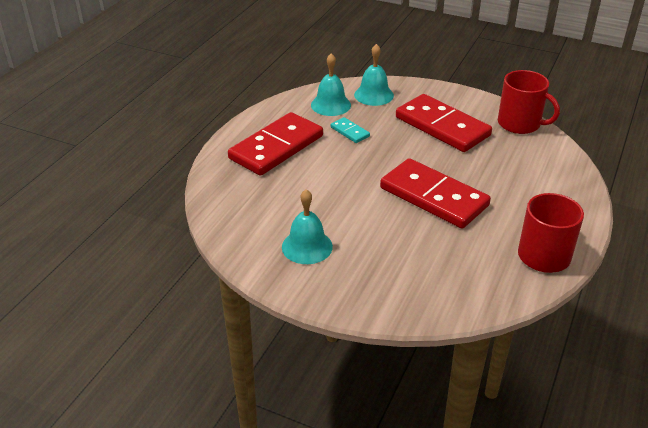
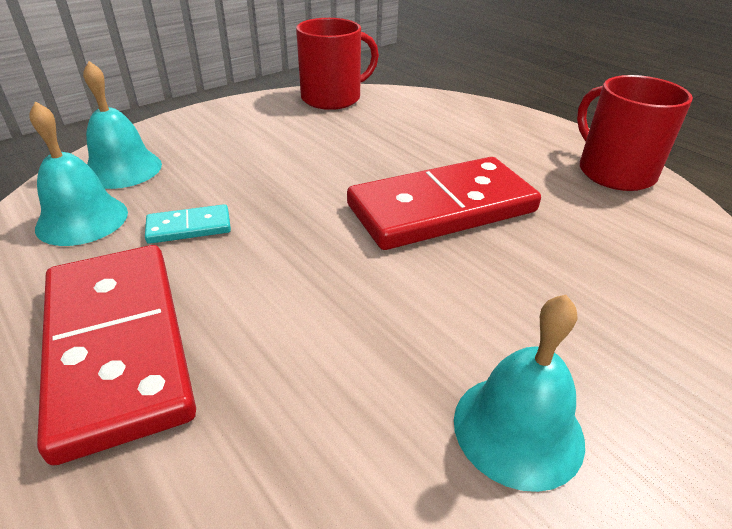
camera: 65 degrees left, 0 degrees up
red domino [396,94,492,152] -> none

